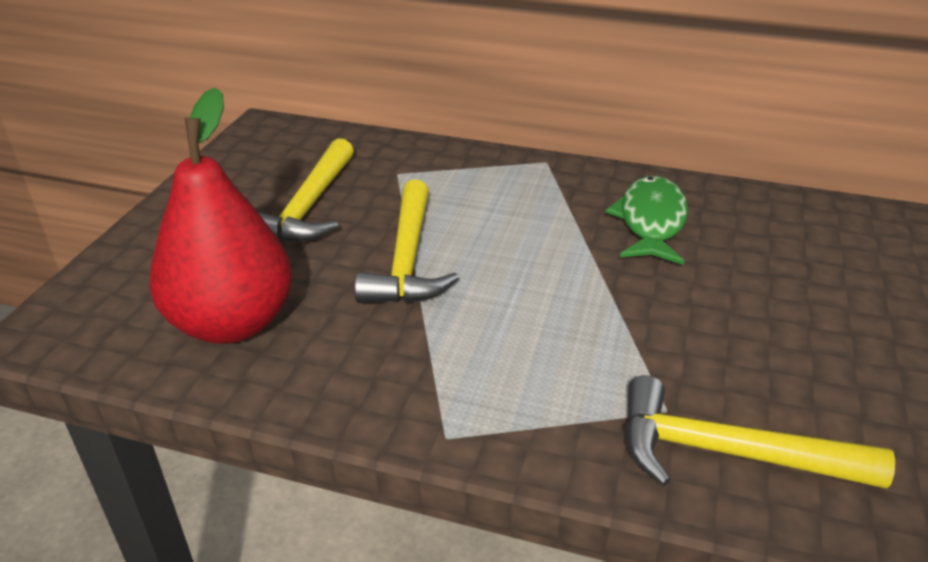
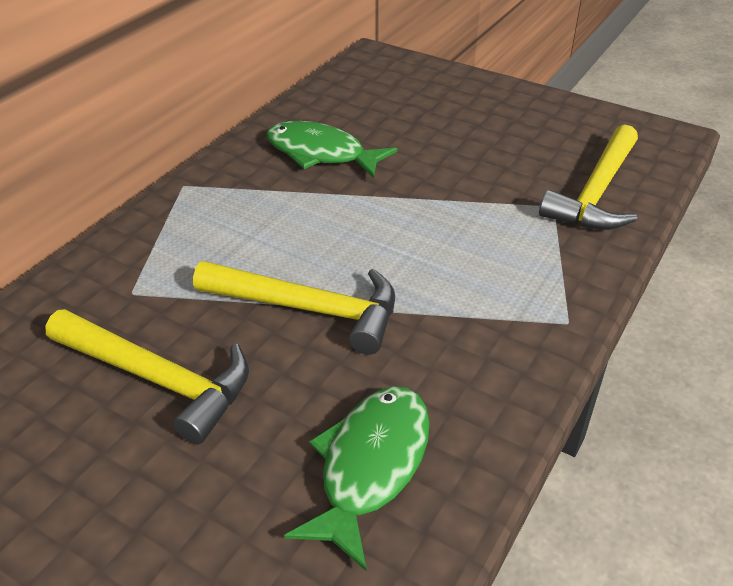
camera: 75 degrees left, 5 degrees up
red pear [149,87,292,344] -> green fish [284,386,430,571]

